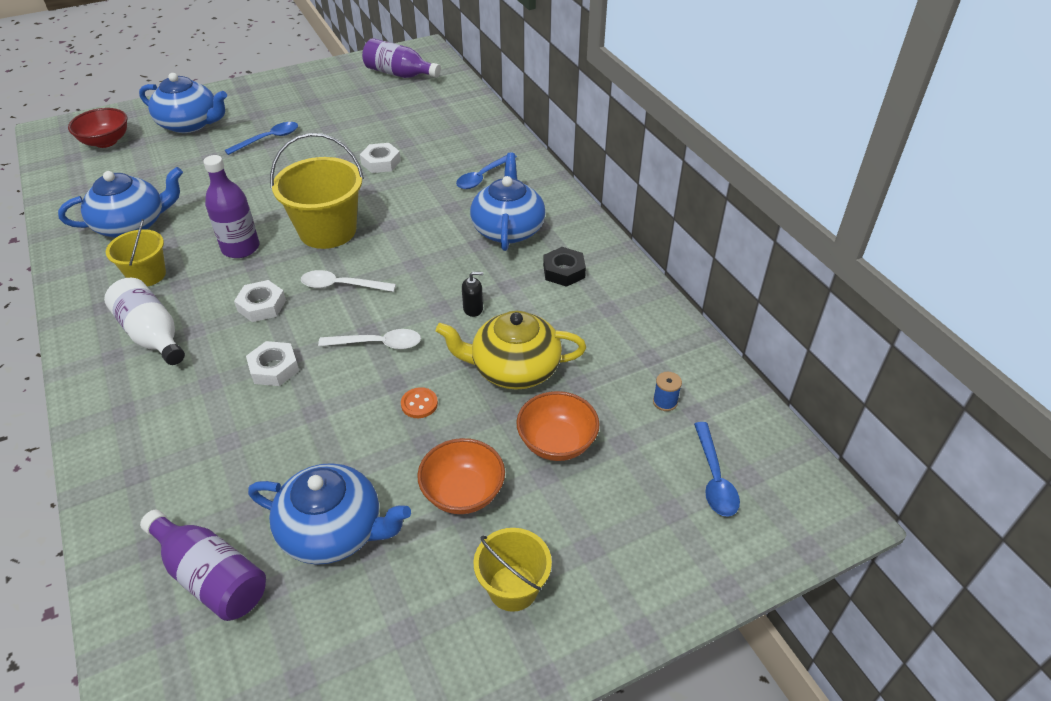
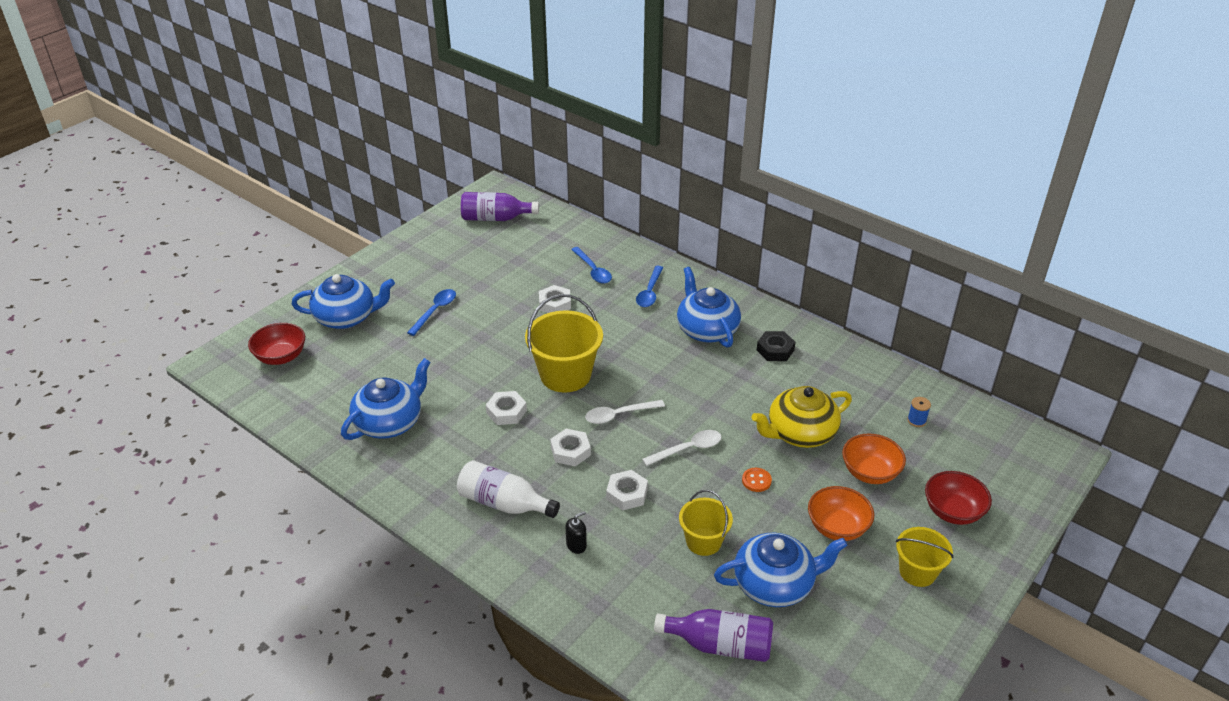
camera: 25 degrees left, 5 degrees down
yellow bucket [106,219,166,287] -> yellow bucket moved to [679,490,733,556]
purple bottle [203,155,259,258] -> white nut [486,391,527,425]
black soap dispenser [462,272,483,317] -> black soap dispenser moved to [565,511,587,554]
blue spoon [694,422,740,517] -> blue spoon moved to [571,247,612,284]
none -> red bowl [925,471,992,525]

